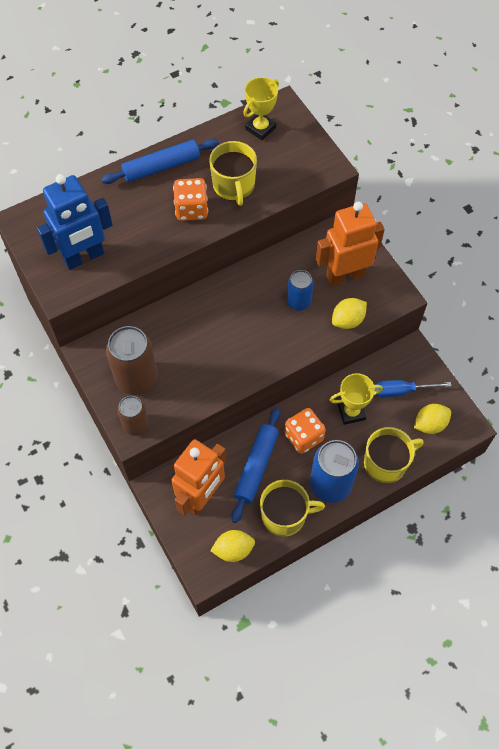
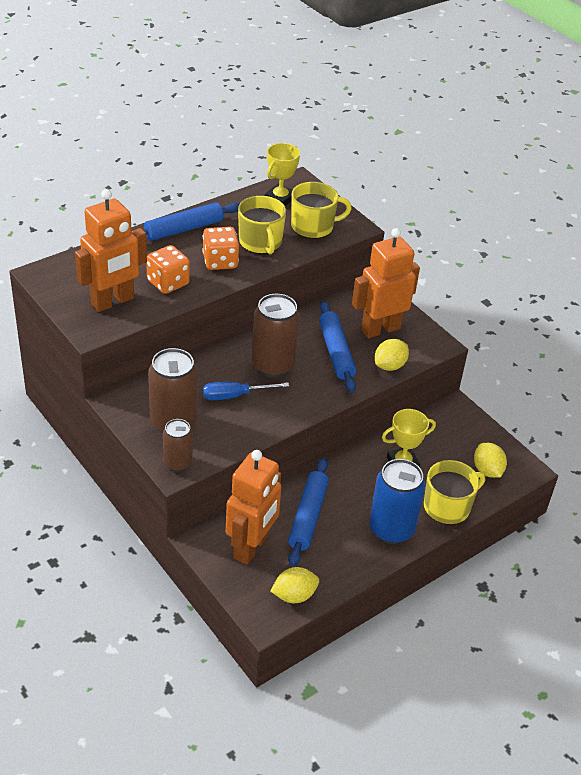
camera: 10 degrees left, 20 degrees down
blue robot [37,174,113,270] -> orange robot [75,189,147,312]
yellow mug [260,480,325,536] -> yellow mug moved to [291,182,352,239]
orange dice [284,408,326,454] -> orange dice moved to [146,245,190,294]
blue can [287,270,314,311] -> blue rolling pin [319,301,356,392]
blue screwdriver [375,380,451,397] -> blue screwdriver moved to [203,381,289,400]
yellow lemon [414,404,451,434] -> yellow lemon turned 75 degrees counterclockwise [474,443,507,478]
none -> brown can [252,294,300,378]

